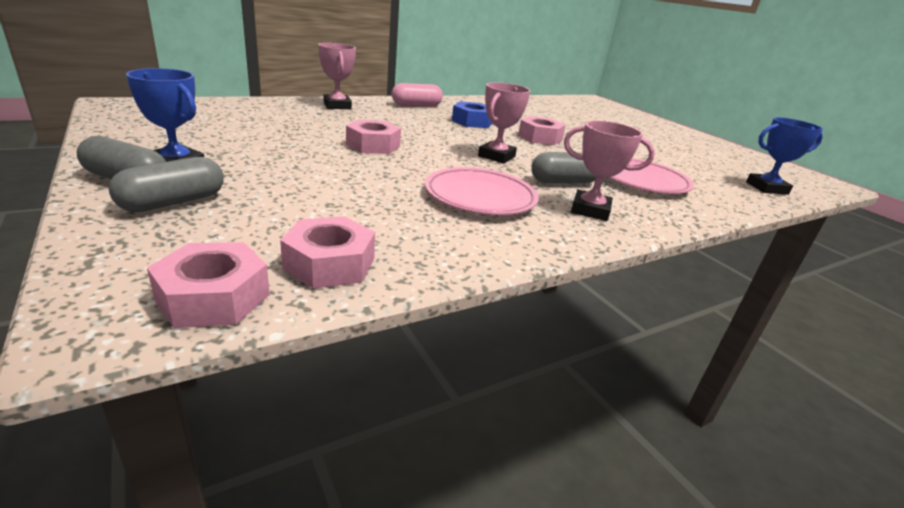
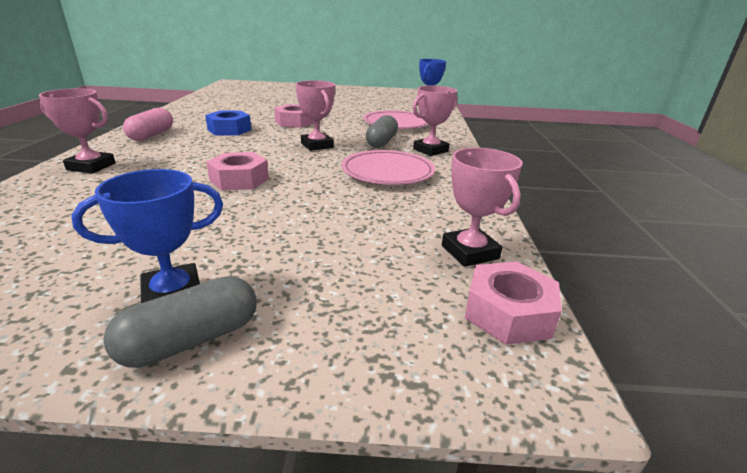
camera: 55 degrees left, 0 degrees up
grey capsule [109,157,224,212] -> none
pink nut [280,216,375,289] -> pink trophy [442,148,523,267]

